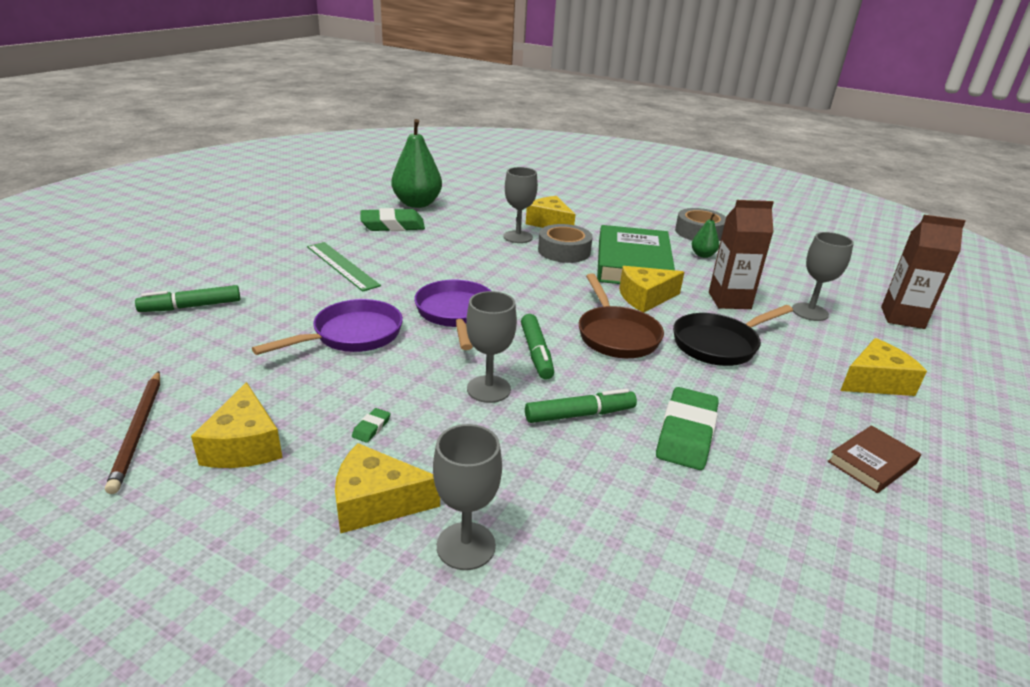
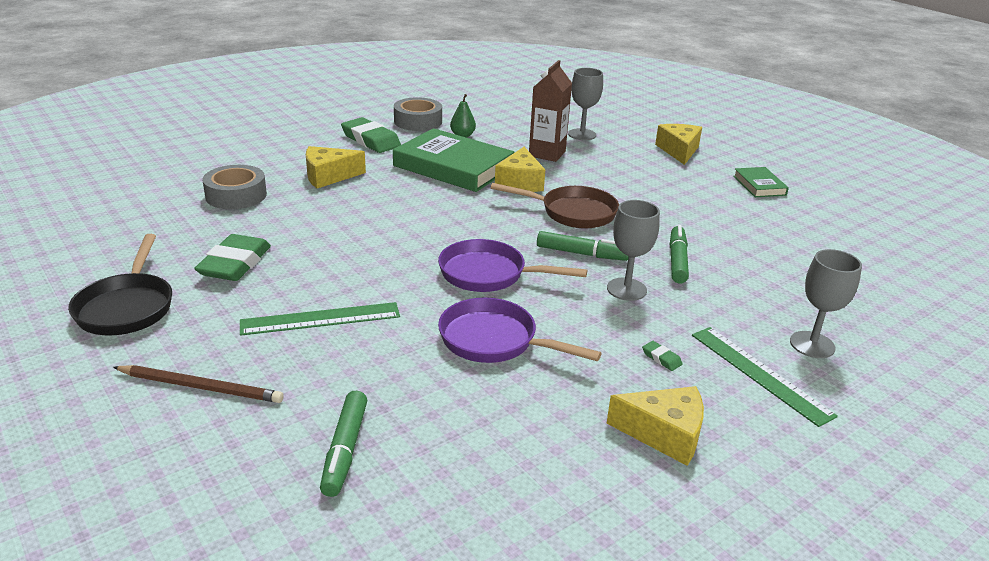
camera: 65 degrees left, 0 degrees up
brown pencil [105,371,160,494] -> brown pencil moved to [113,365,284,403]
purple pan [252,299,403,355] -> purple pan turned 45 degrees counterclockwise [438,297,602,363]
yellow cheese [335,443,440,534] -> green ruler [692,327,838,427]
green pear [391,119,442,208] -> none
grey goblet [503,167,538,243] -> none
grey tape [538,224,593,263] -> grey tape moved to [202,165,267,209]
green eraser [656,387,719,470] -> green eraser moved to [341,117,401,153]
black pan [673,305,793,366] -> black pan moved to [68,234,172,336]
brown book [827,425,921,493] -> green book [733,167,789,197]
brown carton [881,215,966,329] -> none

